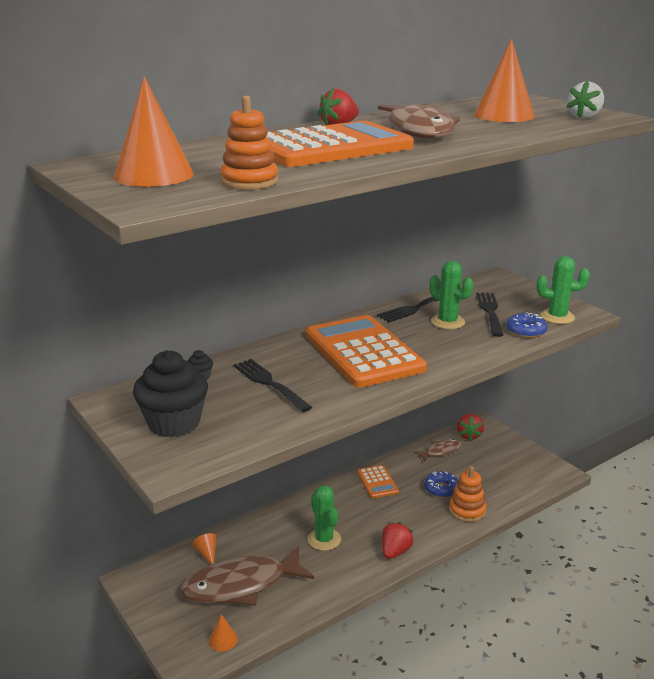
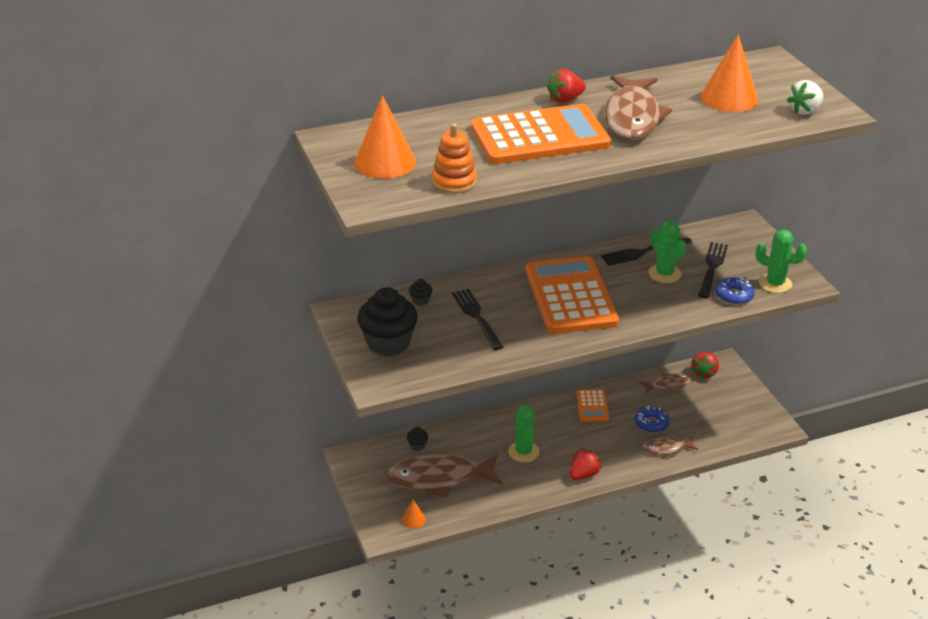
camera: 15 degrees right, 10 degrees up
orange cone [192,533,217,564] -> black cupcake [407,427,428,451]
orange stacking toy [449,466,486,522] -> brown fish [643,436,698,458]

